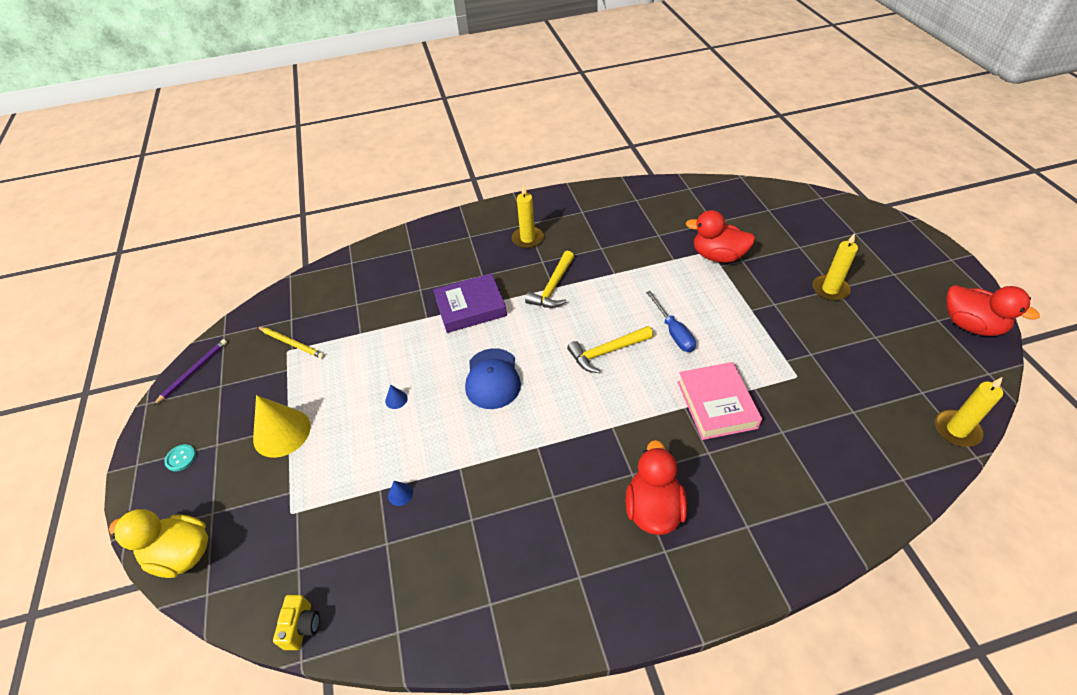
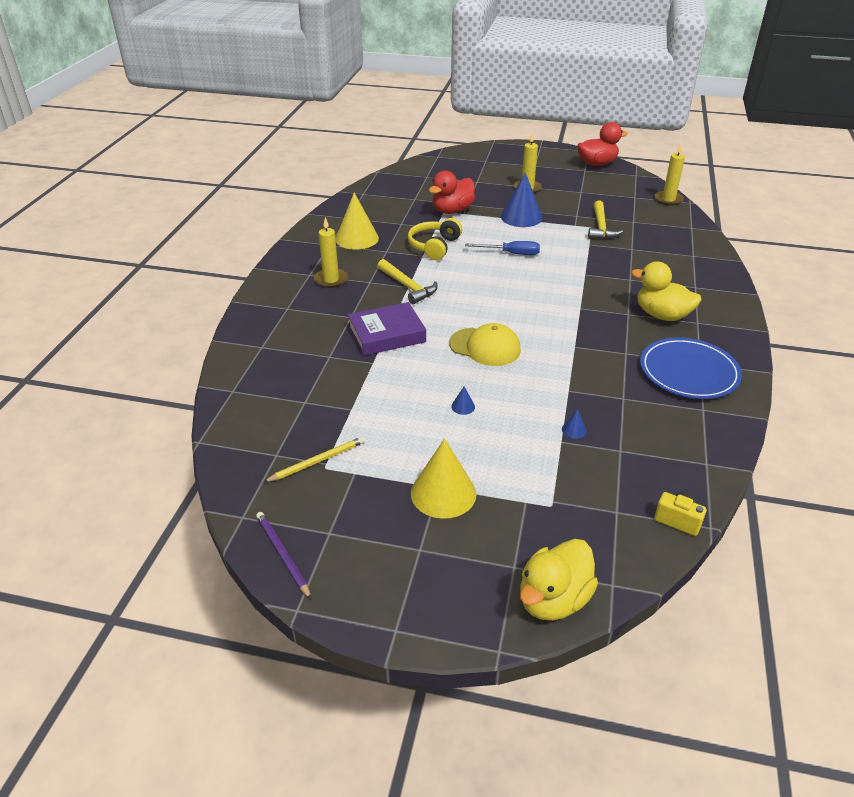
camera: 65 degrees left, 10 degrees down
turquoise button [164,444,196,471] -> none
purple book [433,273,507,333] -> purple book turned 60 degrees clockwise [348,302,426,356]
blue cap [465,348,521,409] -> yellow cap [449,323,521,366]
yellow hammer [567,326,653,373] -> yellow hammer moved to [588,200,623,239]
red duck [625,440,687,535] -> yellow duck [631,261,701,321]
pink book [677,362,762,440] -> none
none -> yellow cone [336,193,379,250]
none -> yellow headphones [408,218,462,260]
none -> blue cone [501,172,542,227]
none -> blue plate [640,338,742,399]

